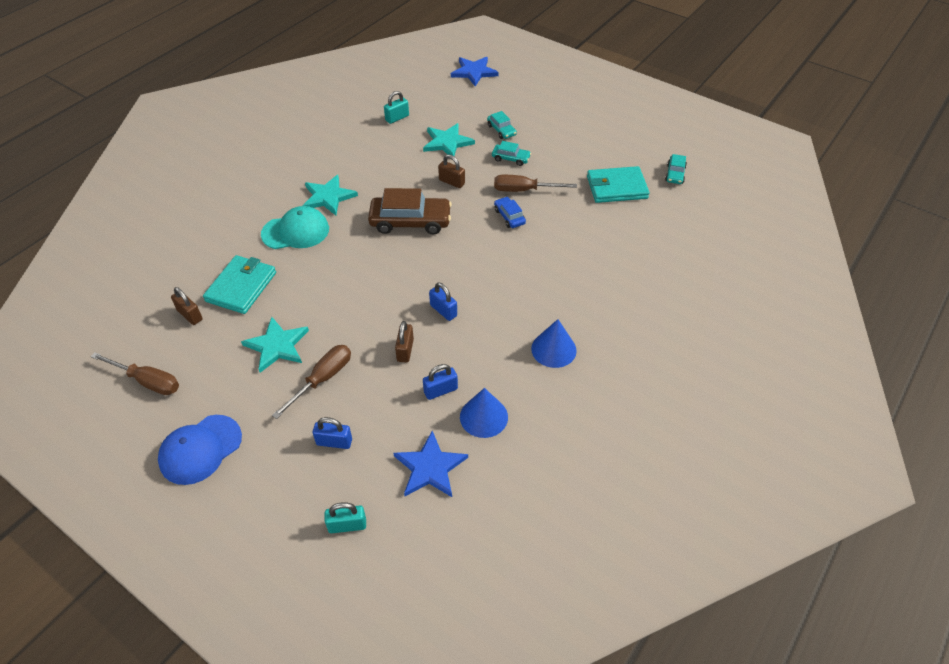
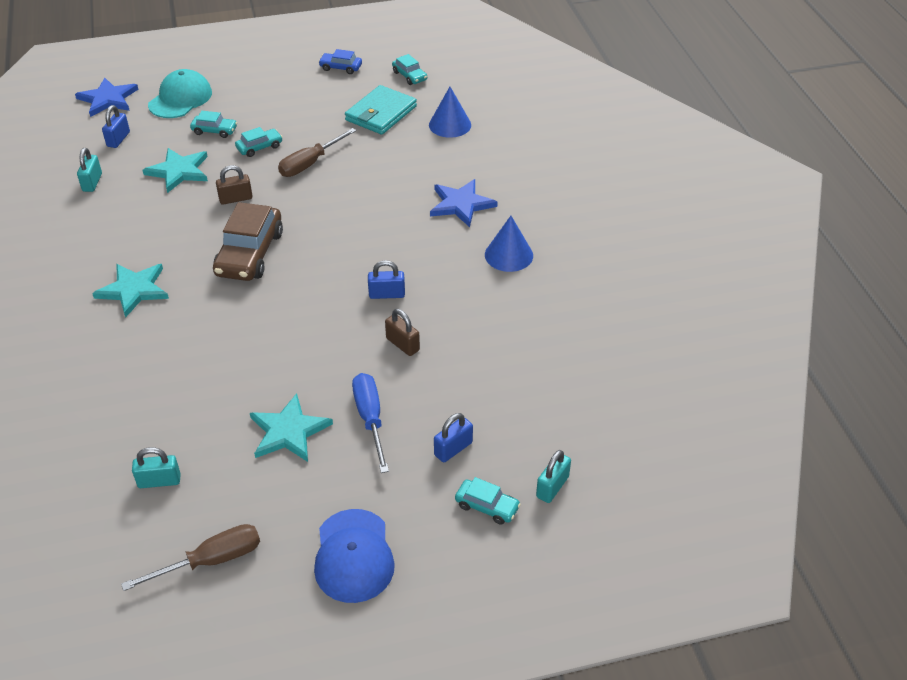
camera: 50 degrees left, 5 degrees down
brown padlock [171,287,203,325] -> turquoise padlock [132,447,181,488]
turquoise wallet [203,255,276,314] -> none
turquoise cap [261,206,329,249] -> turquoise cap moved to [148,69,212,118]
brown screwdriver [272,345,351,419] -> blue screwdriver [352,373,389,473]
brown car [368,188,452,235] -> brown car turned 150 degrees clockwise [213,202,283,281]
blue star [393,431,468,497] -> blue star moved to [430,179,498,227]
blue padlock [423,364,458,400] -> blue padlock moved to [102,105,130,148]
blue cone [460,388,508,438] -> blue cone moved to [429,87,471,138]
blue car [494,197,526,228] -> blue car moved to [318,49,362,74]
none -> turquoise car [455,477,521,525]

